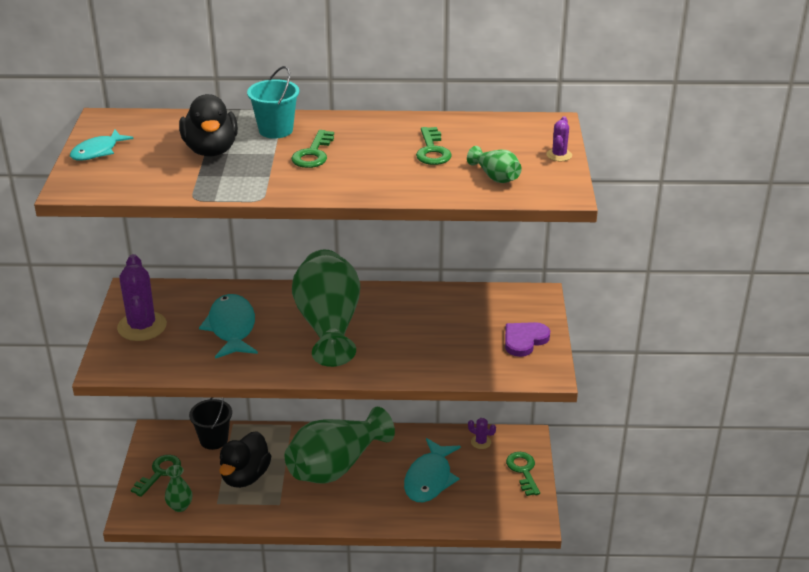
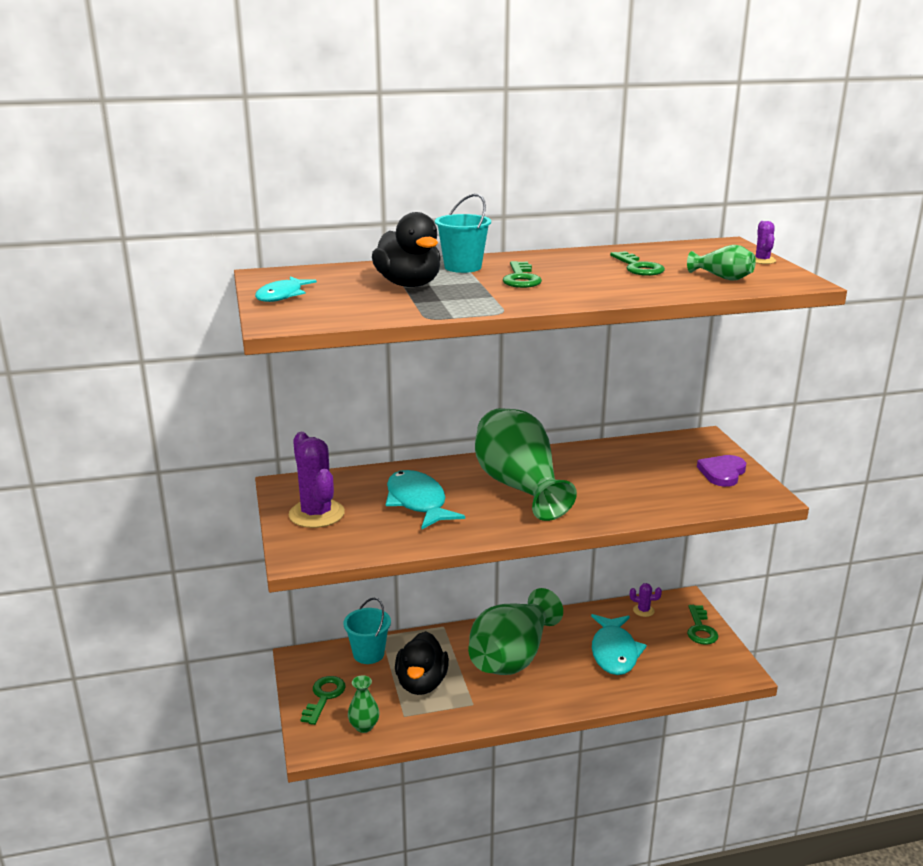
camera: 15 degrees left, 10 degrees down
black bucket [189,397,232,450] -> turquoise bucket [343,598,391,664]
green key [506,452,540,496] -> green key turned 150 degrees counterclockwise [687,605,718,645]

